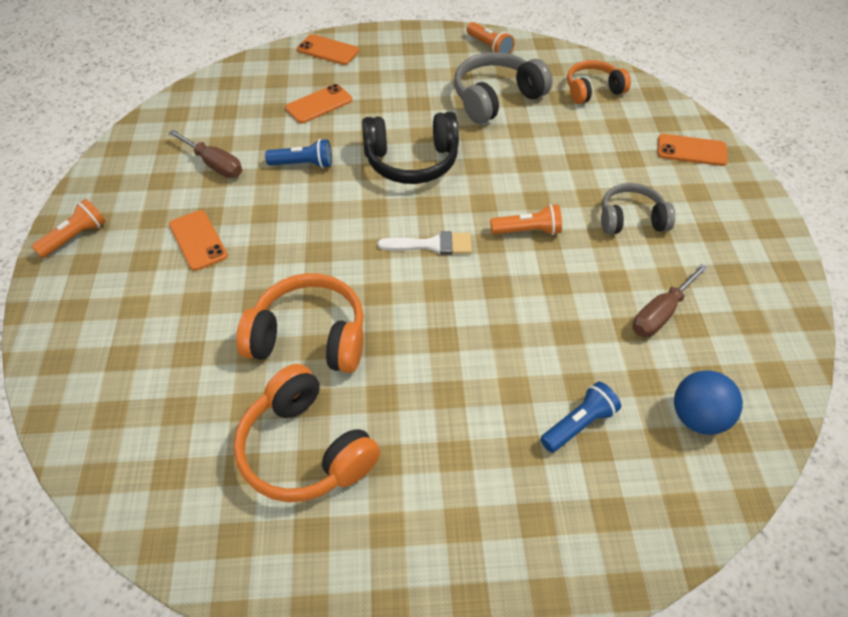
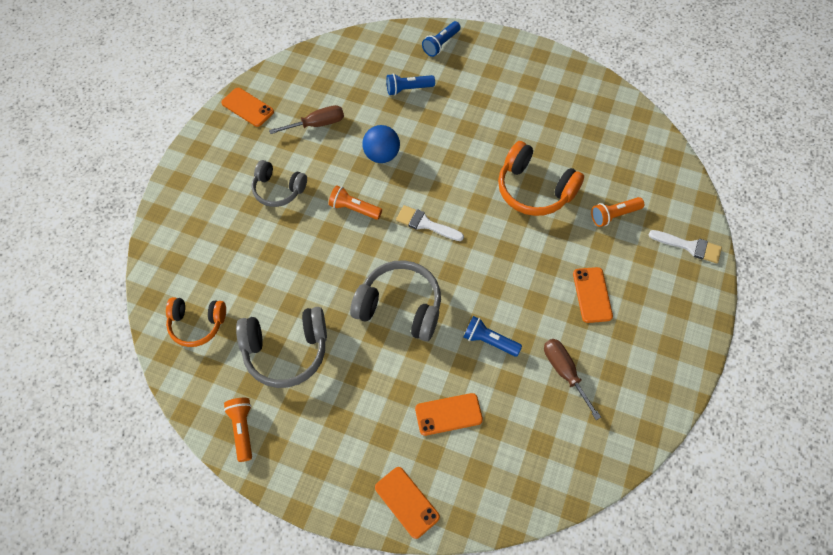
camera: 155 degrees left, 10 degrees up
orange flashlight [31,199,106,258] -> orange flashlight moved to [591,197,644,227]
orange headphones [234,364,380,502] -> none
black headphones [362,112,459,184] -> grey headphones [350,260,441,341]
orange phone [658,134,728,166] -> orange phone moved to [221,88,274,127]
blue ball [674,370,743,435] -> blue ball moved to [362,125,400,163]
none -> blue flashlight [422,21,461,57]
none -> white brush [649,230,722,263]

